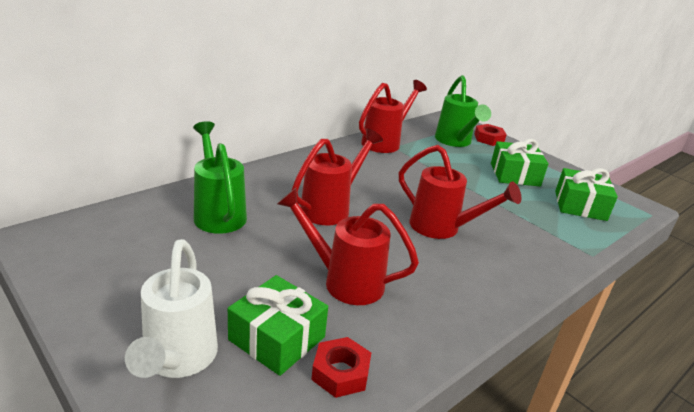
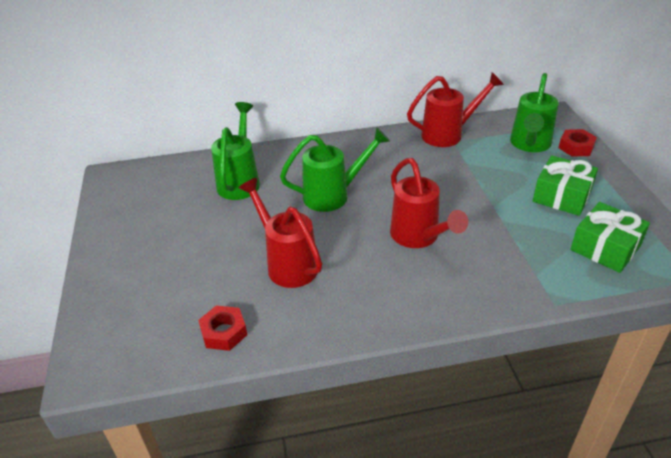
camera: 35 degrees right, 10 degrees up
white watering can [125,239,218,378] -> none
green gift [228,275,328,376] -> none
red watering can [291,129,383,225] -> green watering can [280,127,390,212]

